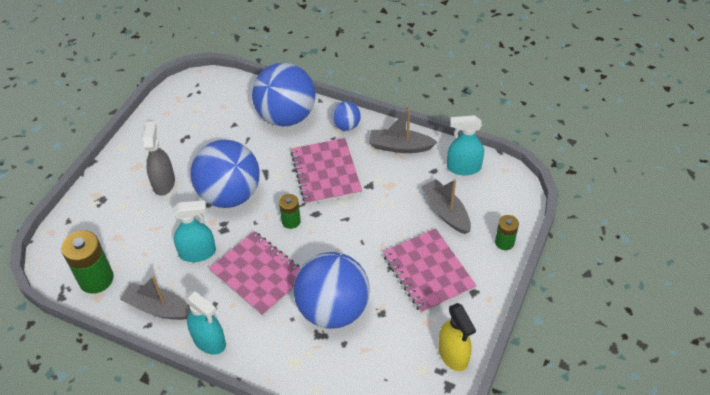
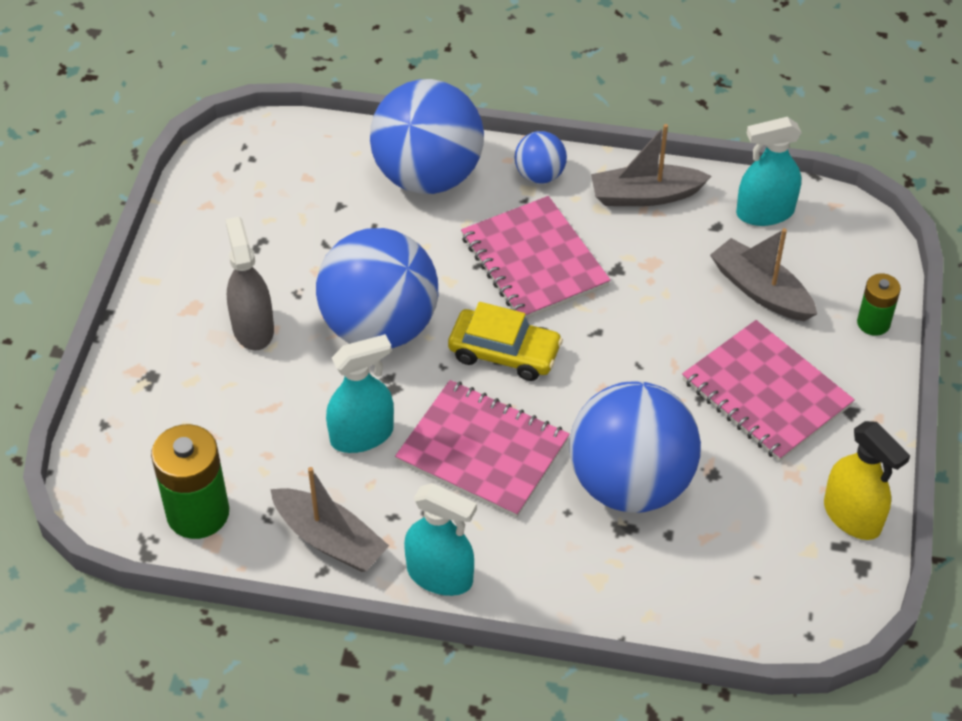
camera: 15 degrees left, 0 degrees up
grey boat [120,275,191,320] -> grey boat turned 150 degrees counterclockwise [270,467,389,572]
green battery [279,194,301,229] -> yellow car [448,302,563,381]

